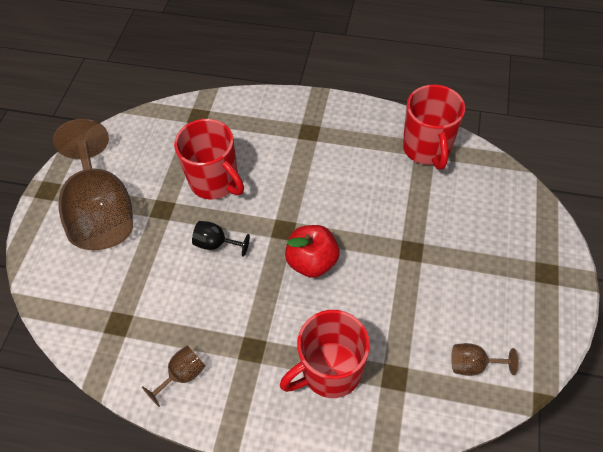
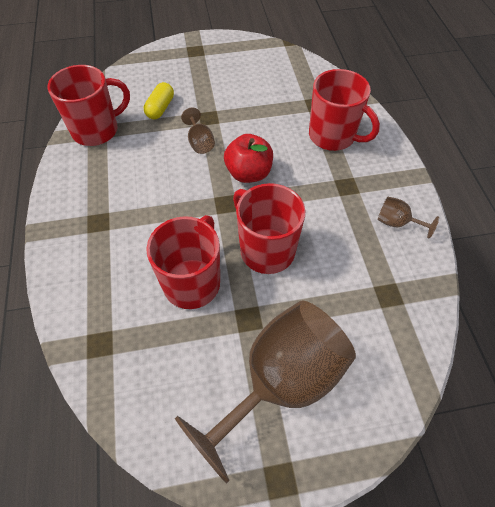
camera: 115 degrees left, 0 degrees up
black goblet [192,221,250,257] -> red mug [233,183,305,274]
brown goblet [451,343,519,376] -> brown goblet moved to [181,108,215,154]
none -> yellow capsule [144,82,174,119]

